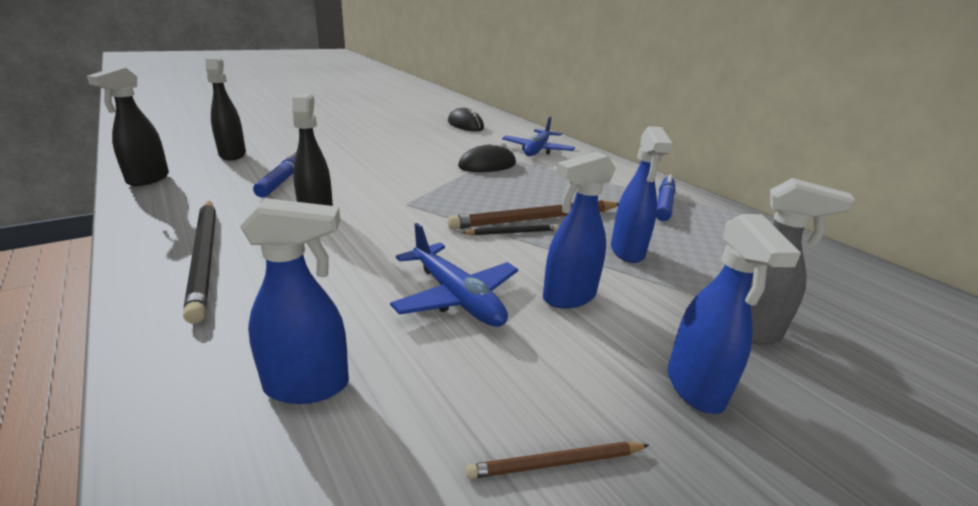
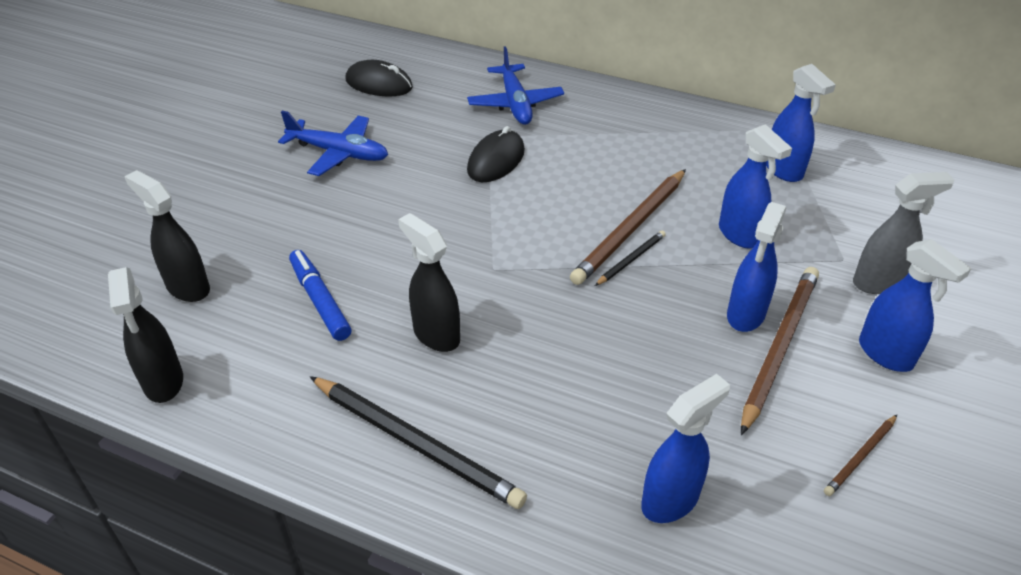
camera: 30 degrees left, 15 degrees up
blue plane [390,223,518,327] -> blue plane moved to [278,111,388,176]
blue marker [656,175,676,221] -> none
none -> brown pencil [741,267,819,435]
none -> blue spray bottle [766,64,836,182]

